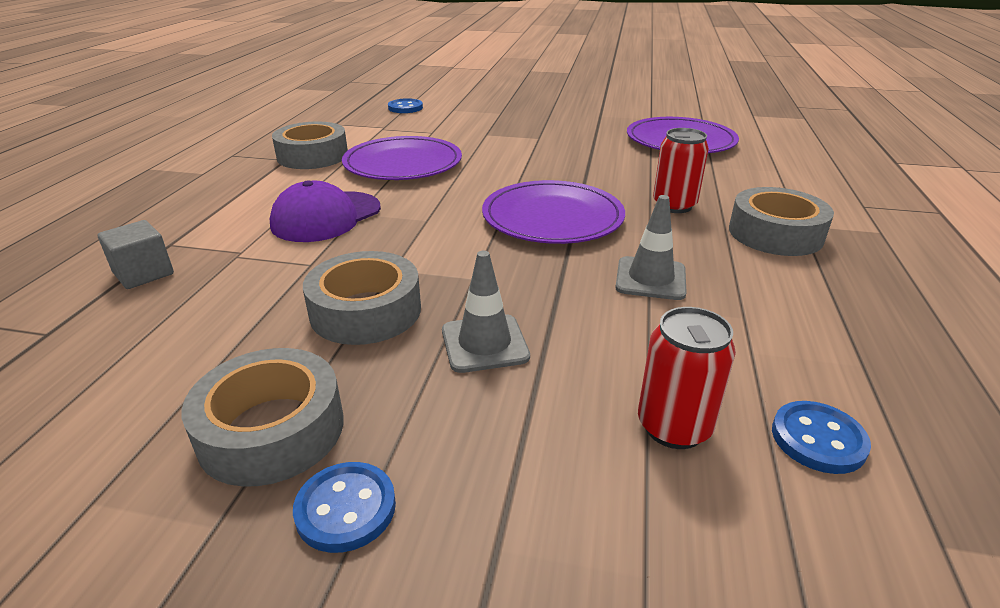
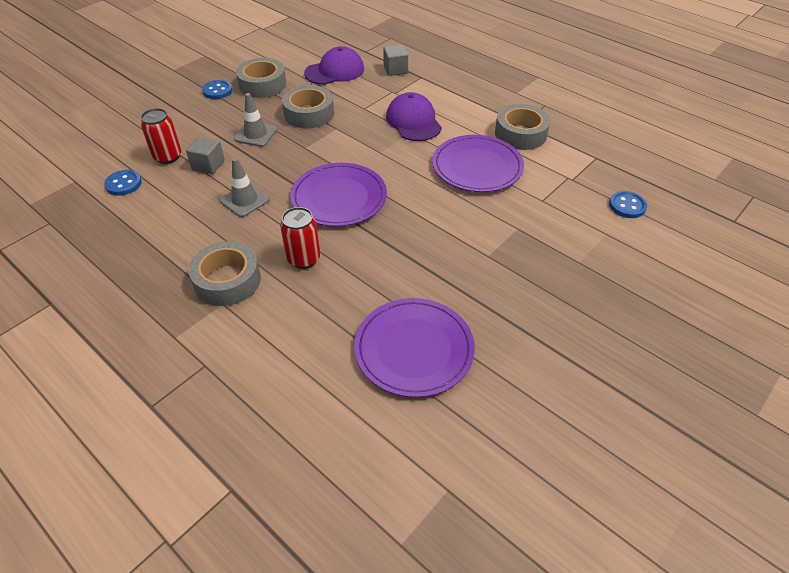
camera: 120 degrees right, 15 degrees up
none -> grey cube [186,136,225,174]
none -> purple cap [304,46,364,85]

